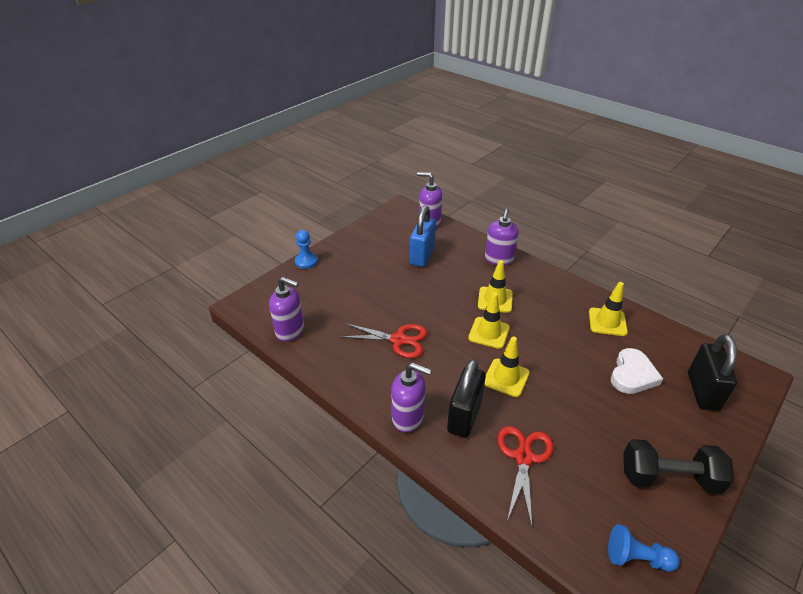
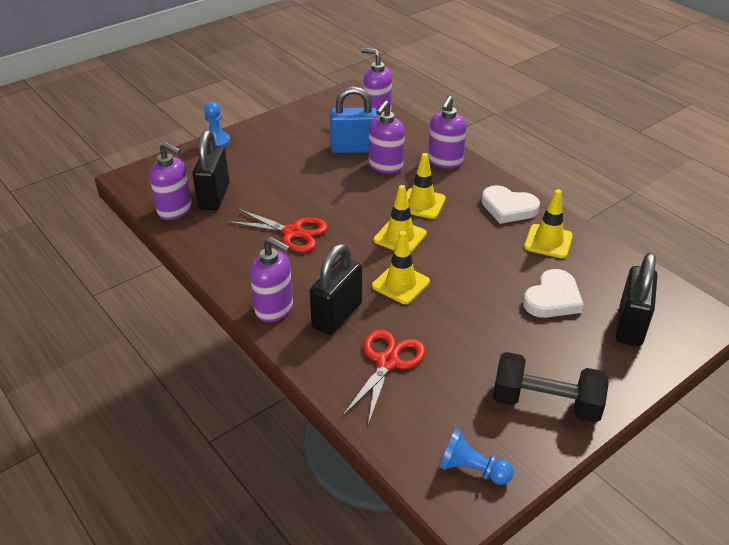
camera: 10 degrees right, 0 degrees up
blue padlock [410,205,436,267] -> blue padlock turned 60 degrees clockwise [330,86,378,153]
none -> black padlock [192,130,230,210]
none -> purple soap dispenser [369,100,405,173]
none -> white heart [482,185,540,224]

